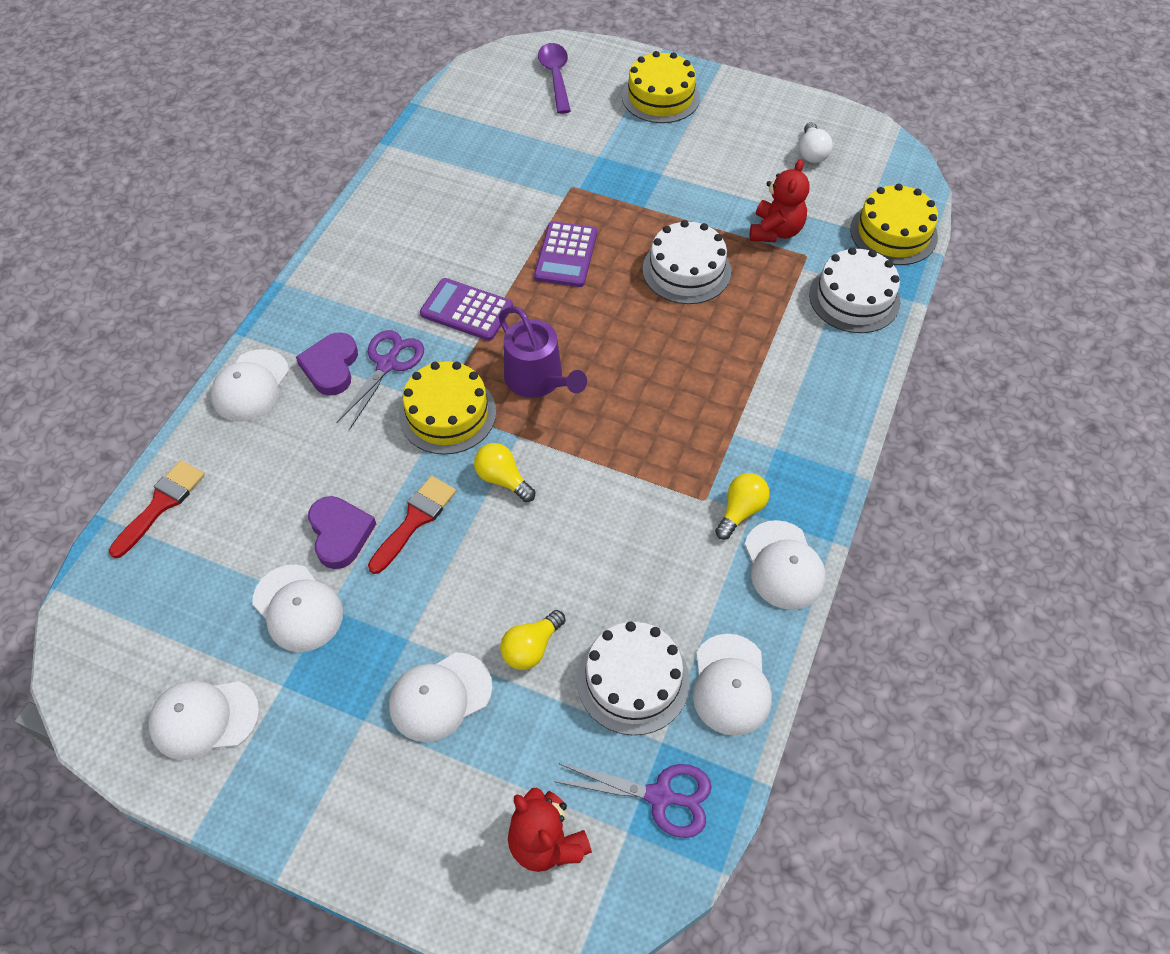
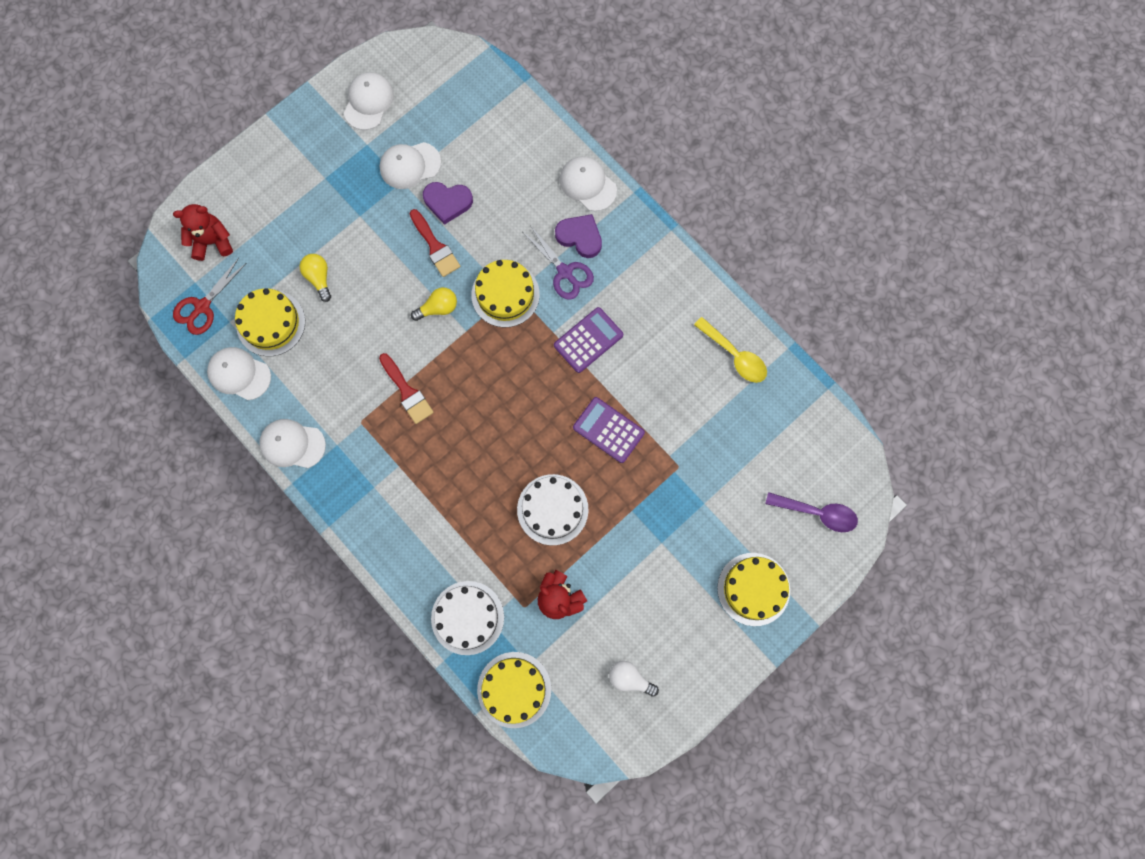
camera: 115 degrees right, 20 degrees up
red brush [109,460,205,558] -> red brush moved to [379,353,434,424]
white cap [389,652,493,742] -> none
purple watering can [499,306,587,398] -> none
purple scissors [554,763,712,838] -> red scissors [173,258,246,335]
white cake [577,621,690,735] -> yellow cake [235,288,305,356]
yellow light bulb [715,473,770,540] -> none
none -> yellow spoon [694,317,767,383]

